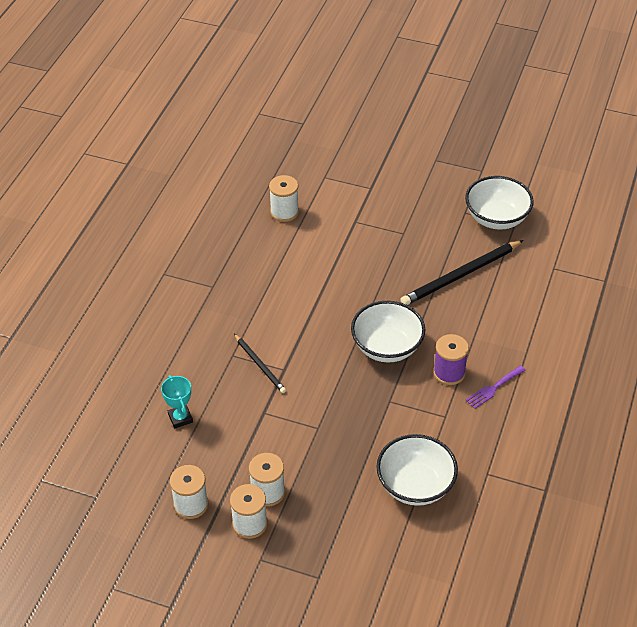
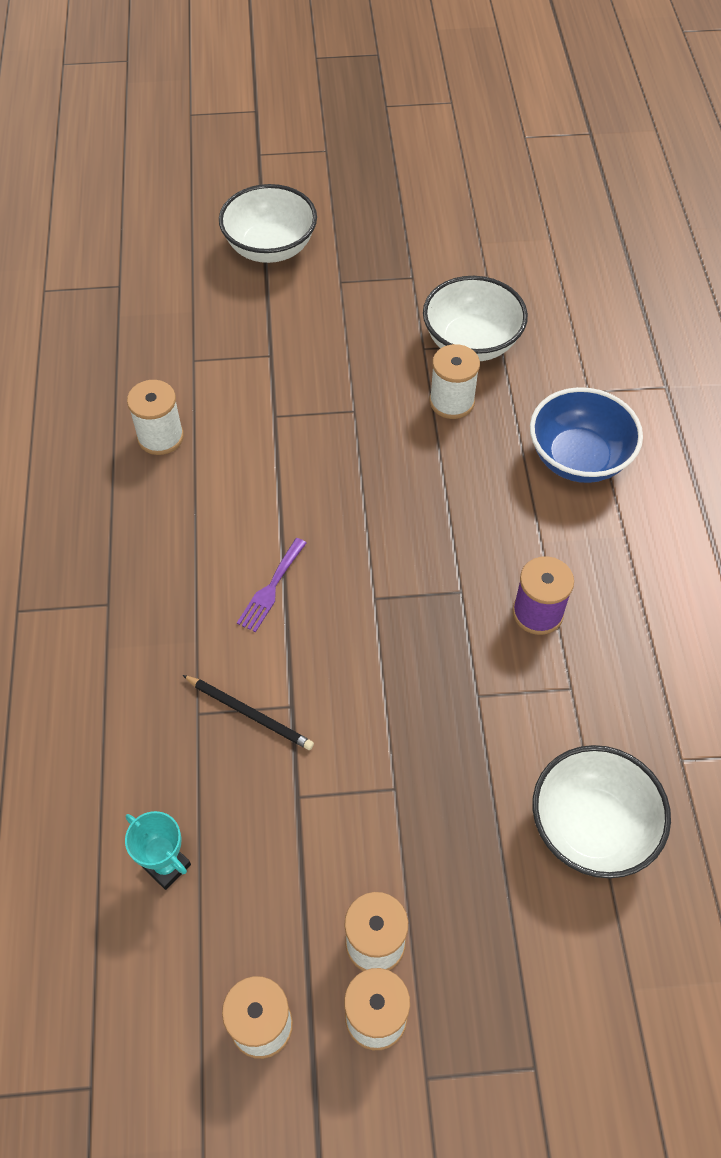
camera: 25 degrees left, 10 degrees up
white bowl [351,301,425,363] -> white bowl moved to [219,184,317,263]
black pencil [400,240,524,305] -> none
purple fork [465,365,526,409] -> purple fork moved to [237,538,307,632]
none -> white spool [430,344,480,419]
none -> blue bowl [530,387,643,483]

